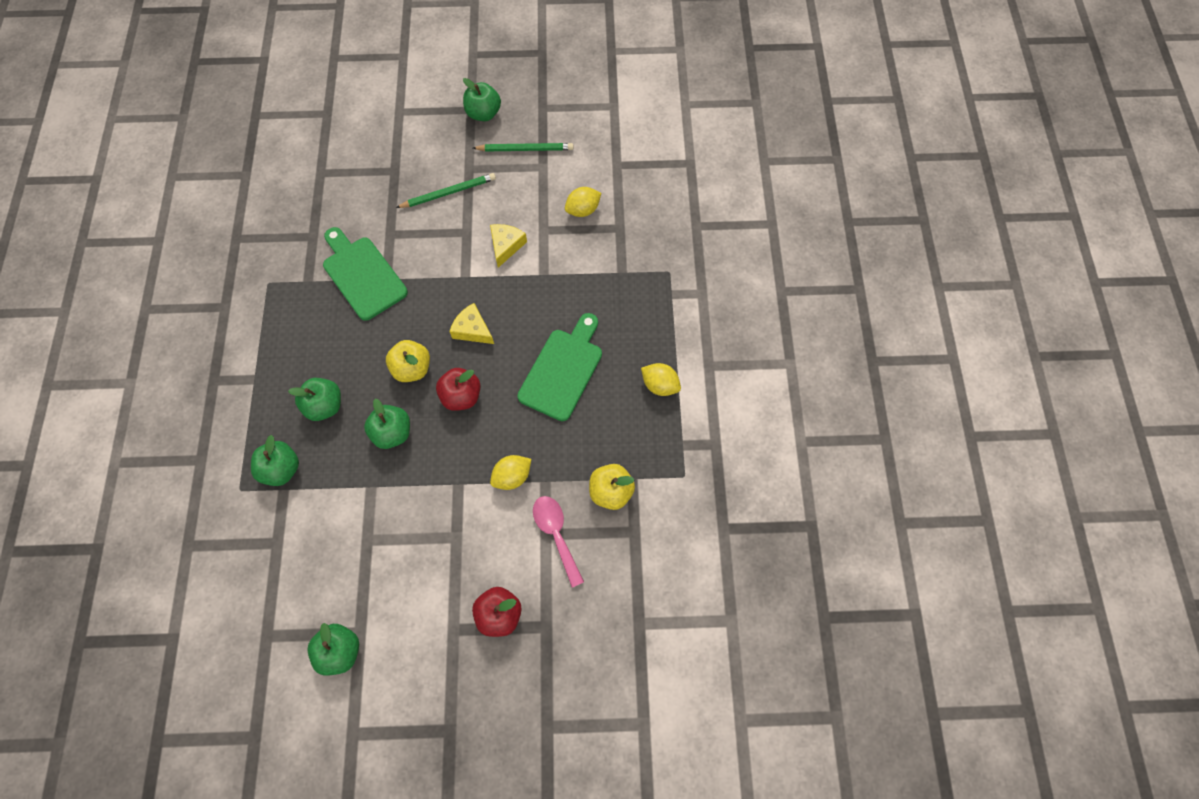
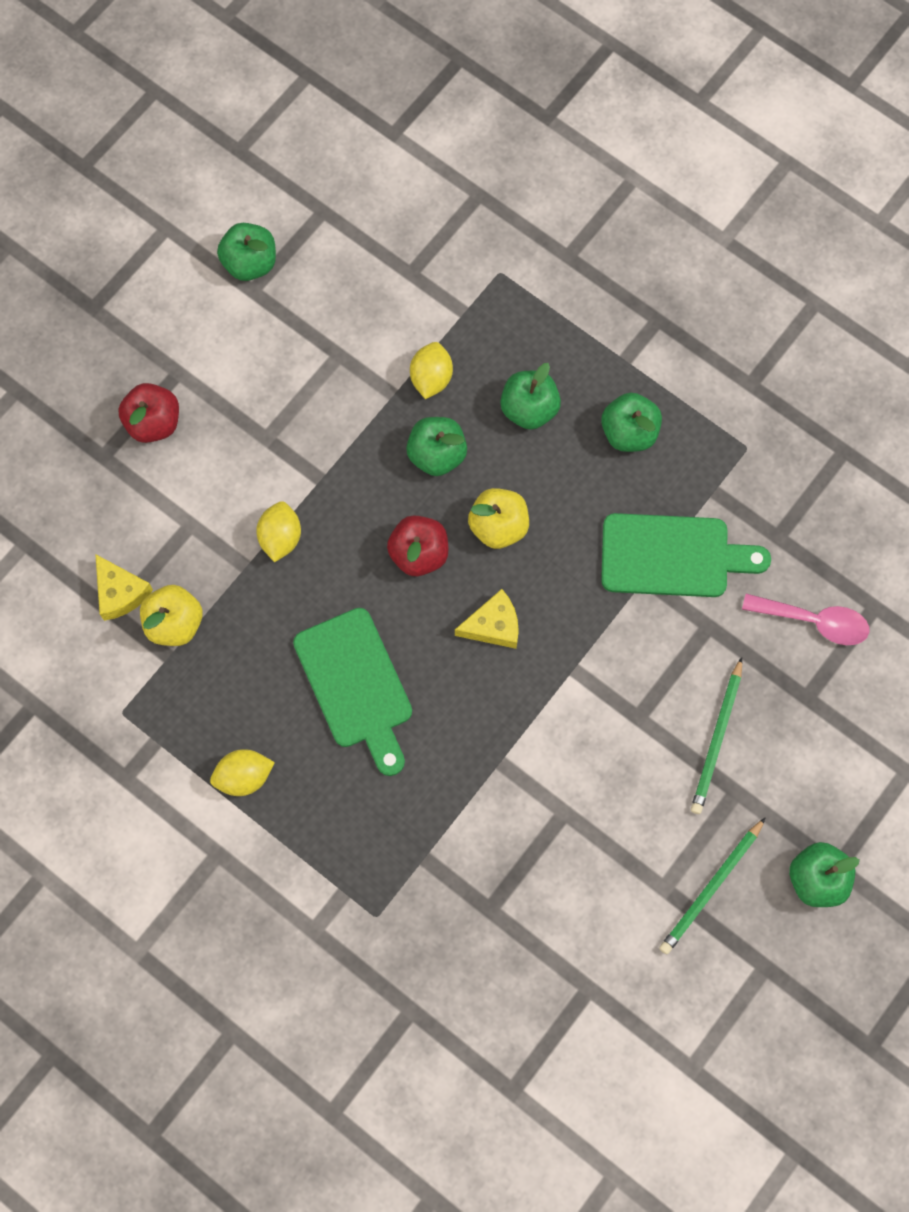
camera: 130 degrees right, 5 degrees up
green apple [251,435,299,486] -> green apple moved to [601,393,662,452]
yellow cheese [490,224,527,268] -> yellow cheese moved to [95,554,153,621]
pink spoon [533,496,584,588] -> pink spoon moved to [742,594,869,645]
yellow lemon [565,187,601,217] -> yellow lemon moved to [410,342,453,399]

